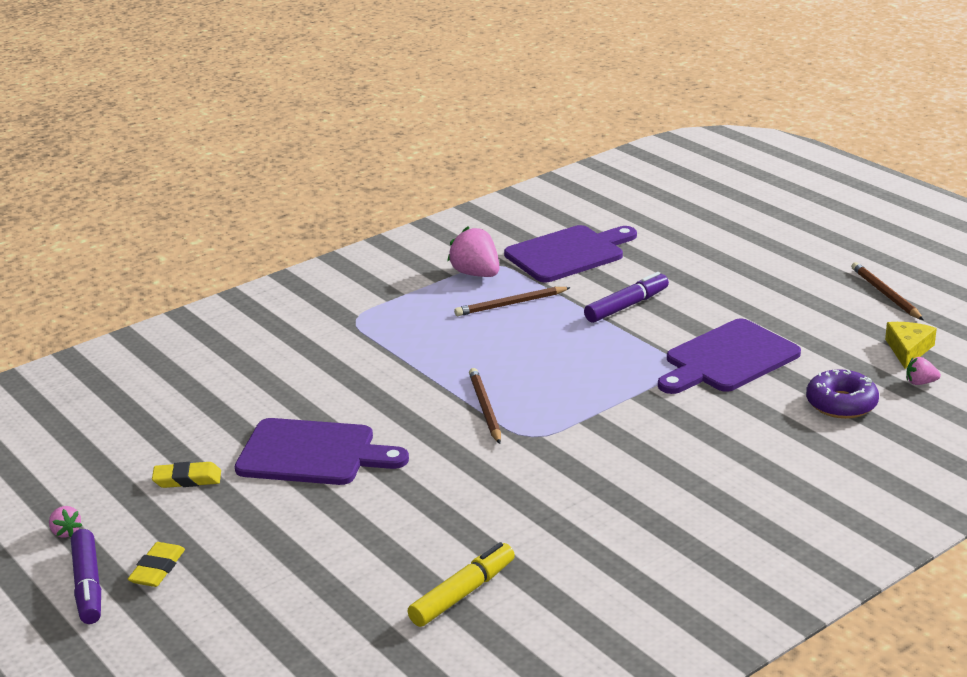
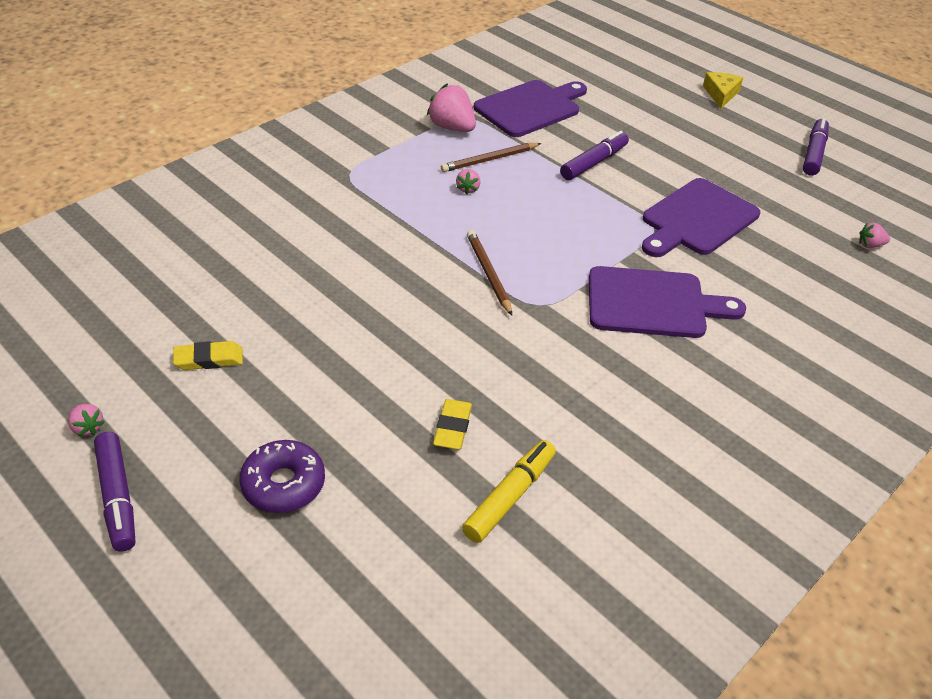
camera: 10 degrees left, 15 degrees up
yellow eraser [128,542,185,587] -> yellow eraser moved to [433,399,472,450]
purple cutting board [235,418,409,485] -> purple cutting board moved to [589,266,746,338]
purple donut [806,369,879,419] -> purple donut moved to [239,440,325,513]
brown pencil [851,262,924,320] -> purple marker [803,118,829,176]
yellow cheese [885,322,937,369] -> yellow cheese moved to [703,72,743,109]
none -> pink strawberry [456,169,481,195]

